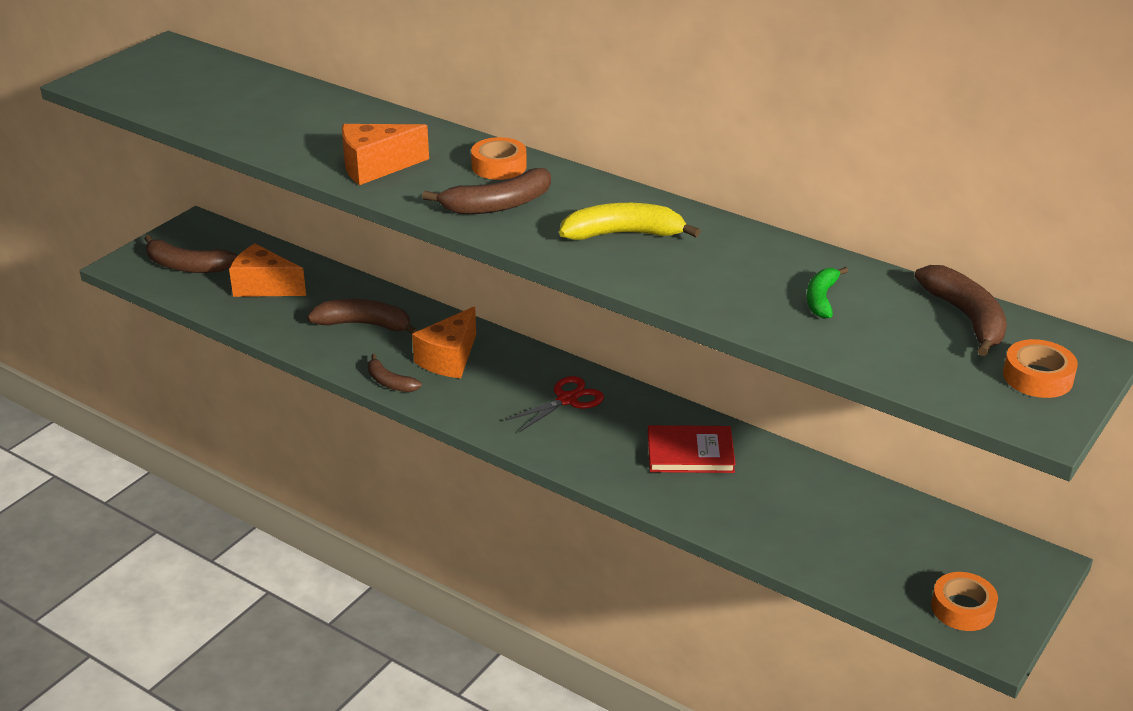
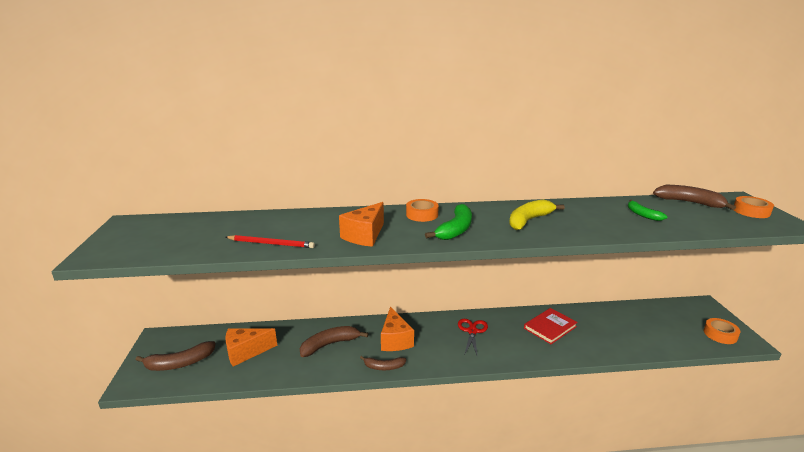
camera: 40 degrees left, 10 degrees down
brown banana [422,168,551,214] -> green banana [425,204,472,240]
none -> red pencil [226,235,315,248]

